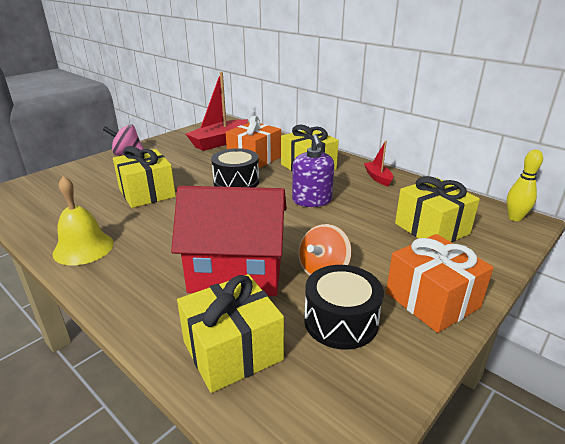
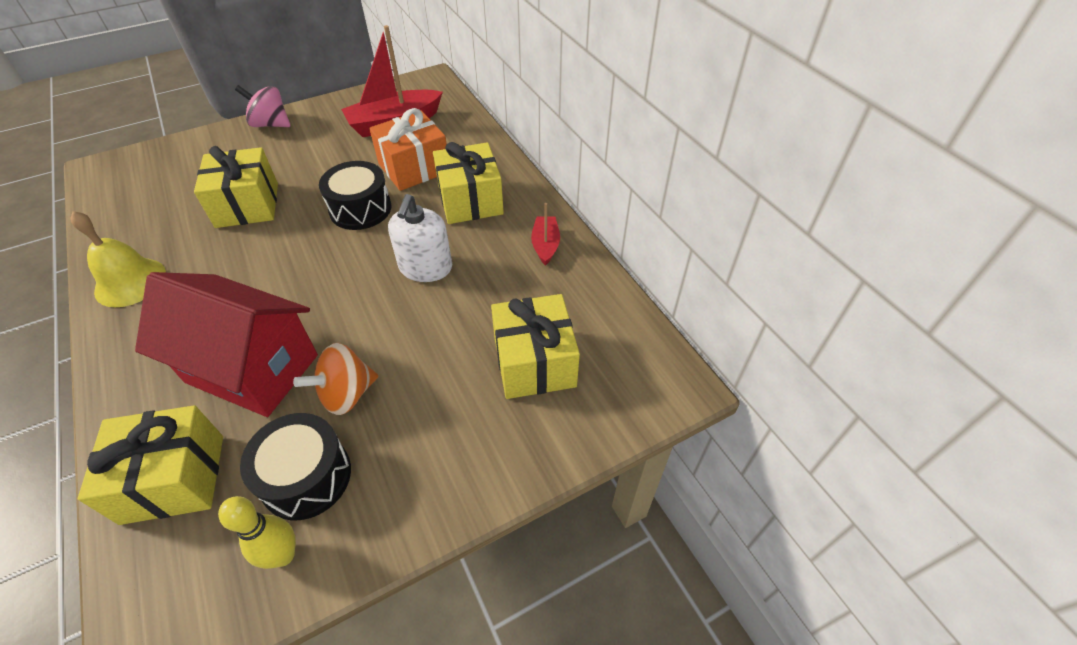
camera: 20 degrees right, 20 degrees up
purple soap dispenser [292,134,334,207] -> white soap dispenser [388,194,452,282]
orange gift [386,234,494,333] -> none
yellow bowling pin [507,150,543,221] -> yellow bowling pin moved to [218,496,296,569]

